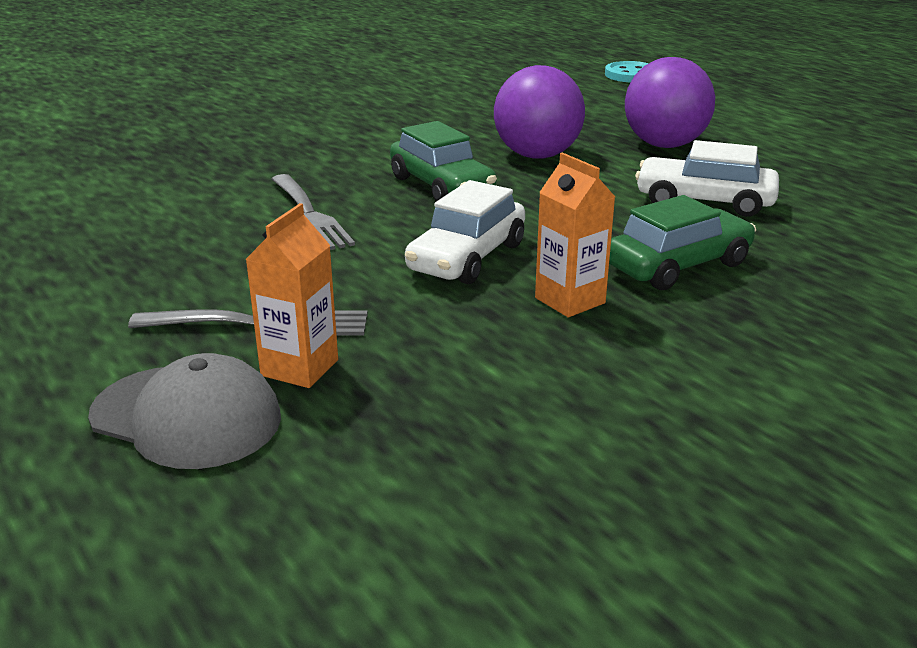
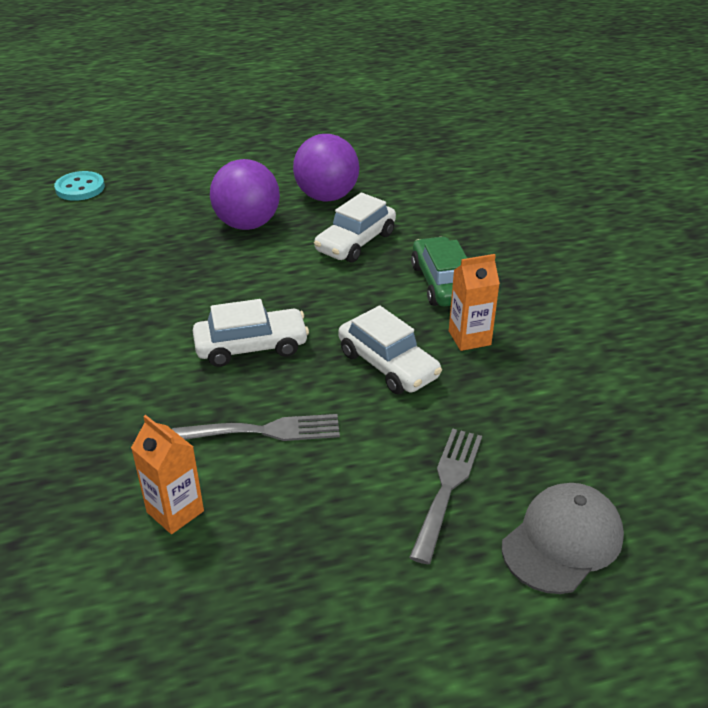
camera: 70 degrees left, 10 degrees up
orange carton [245,203,338,388] -> orange carton moved to [131,415,204,534]
green car [390,121,497,201] -> white car [193,299,309,367]
purple ball [494,65,585,159] -> purple ball moved to [293,134,359,202]

